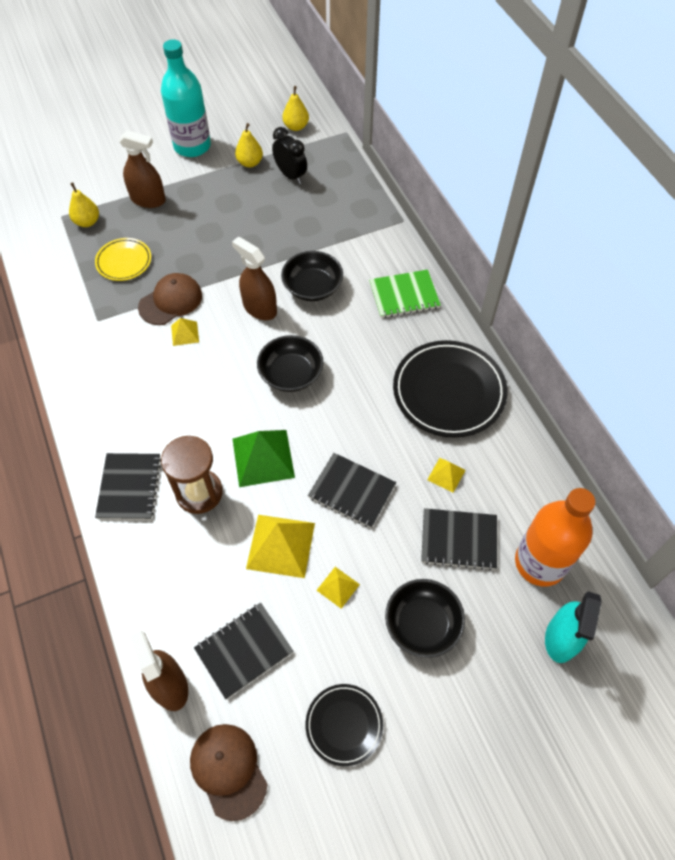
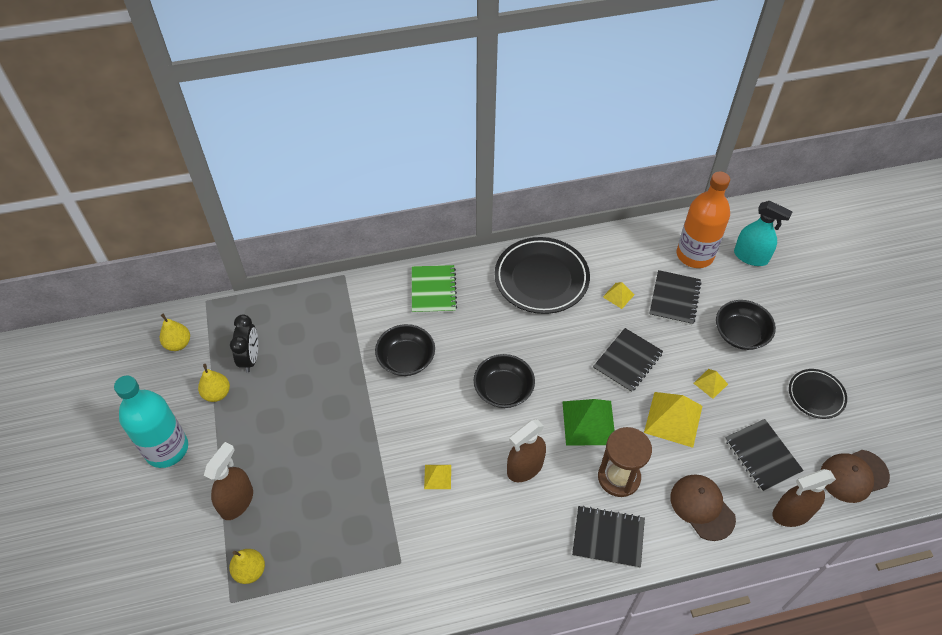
camera: 80 degrees left, 5 degrees down
yellow plate [95,238,151,281] -> none
brown cap [138,273,202,325] -> brown cap moved to [670,475,736,541]
brown spray bottle [232,237,277,320] -> brown spray bottle moved to [507,420,546,482]
black clock [272,127,307,184] -> black clock turned 120 degrees clockwise [230,315,258,372]

